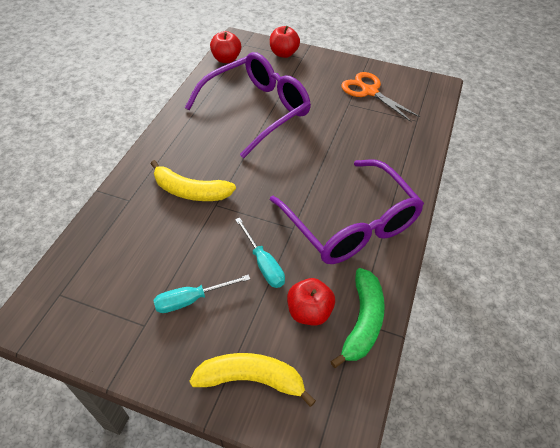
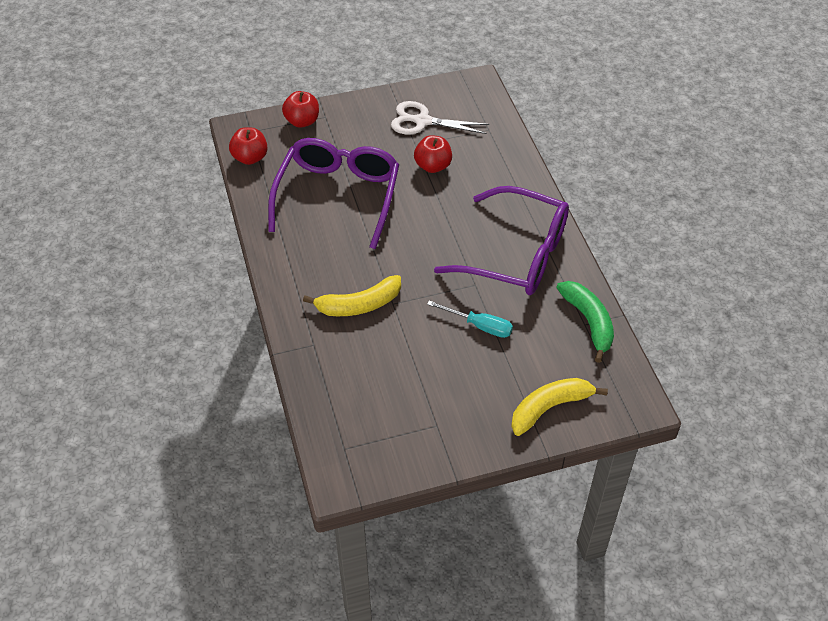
camera: 35 degrees left, 0 degrees up
turquoise screwdriver [153,275,250,313] -> none
red apple [287,278,335,326] -> red apple moved to [414,135,452,173]
orange scissors [341,72,420,122] -> white scissors [391,101,489,134]

